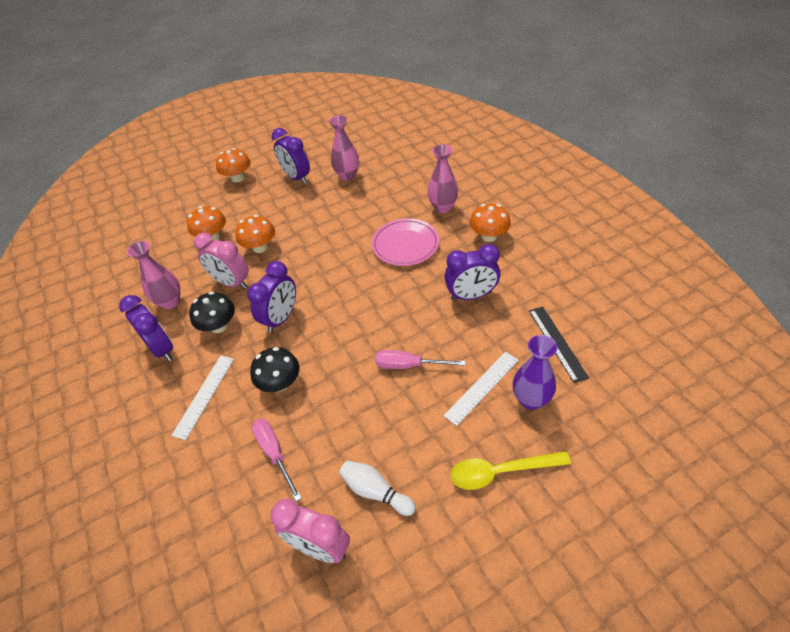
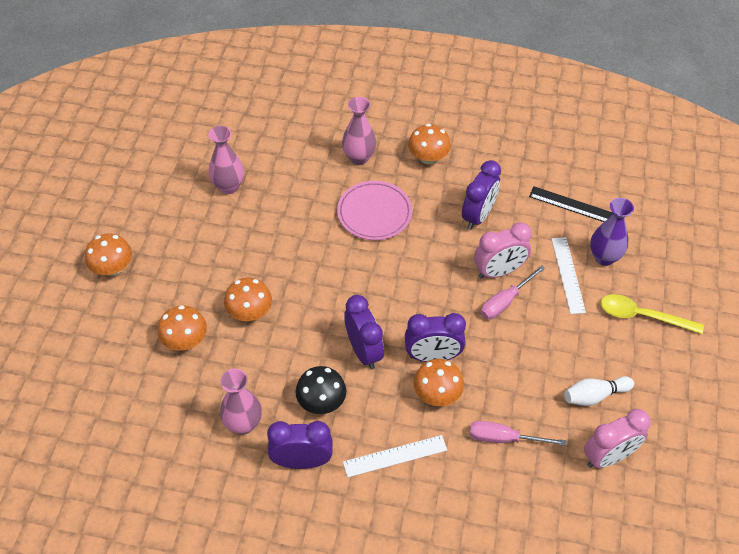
camera: 55 degrees left, 5 degrees up
white ruler [171,356,234,440] -> white ruler turned 75 degrees counterclockwise [343,435,447,477]
pink clock [194,233,249,289] -> pink clock moved to [474,222,532,279]
black mushroom [250,347,299,392] -> orange mushroom [413,359,464,406]
purple clock [272,128,310,184] -> purple clock moved to [405,313,466,362]
yellow spoon [451,451,571,490] -> yellow spoon turned 75 degrees clockwise [600,294,704,334]

